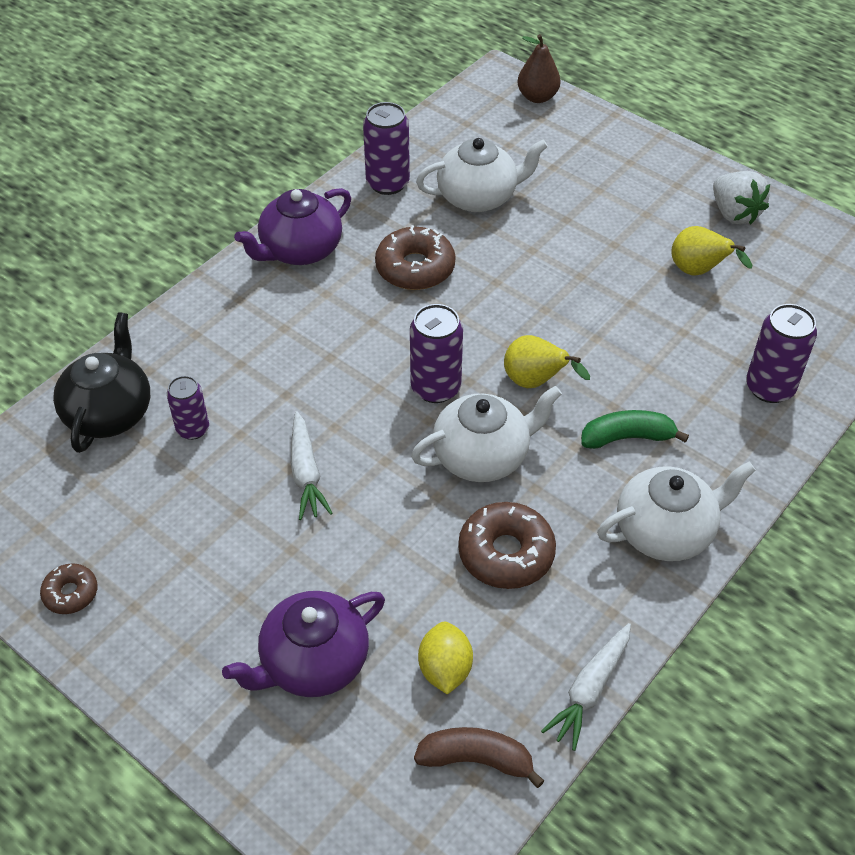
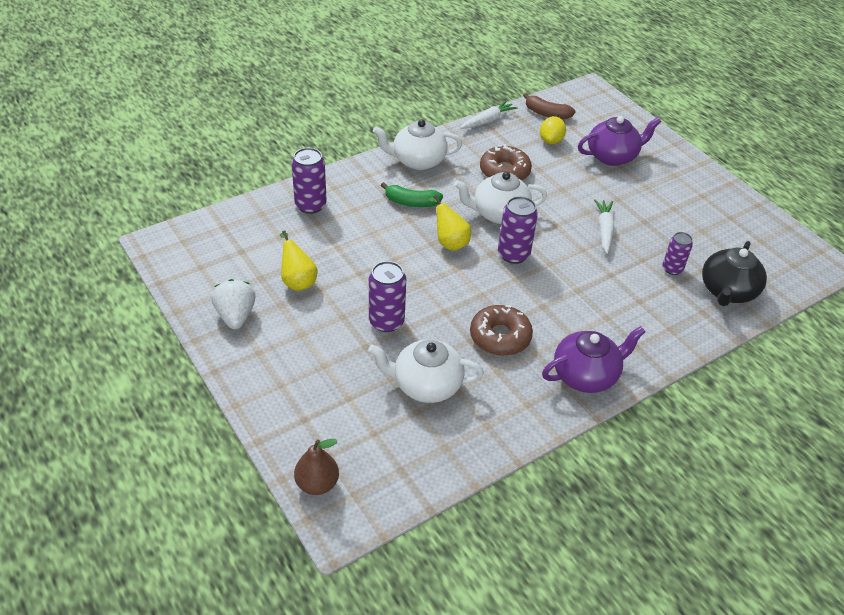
camera: 165 degrees left, 5 degrees down
brown donut [40,563,98,614] -> none
purple can [363,102,410,195] -> purple can moved to [369,261,406,332]

